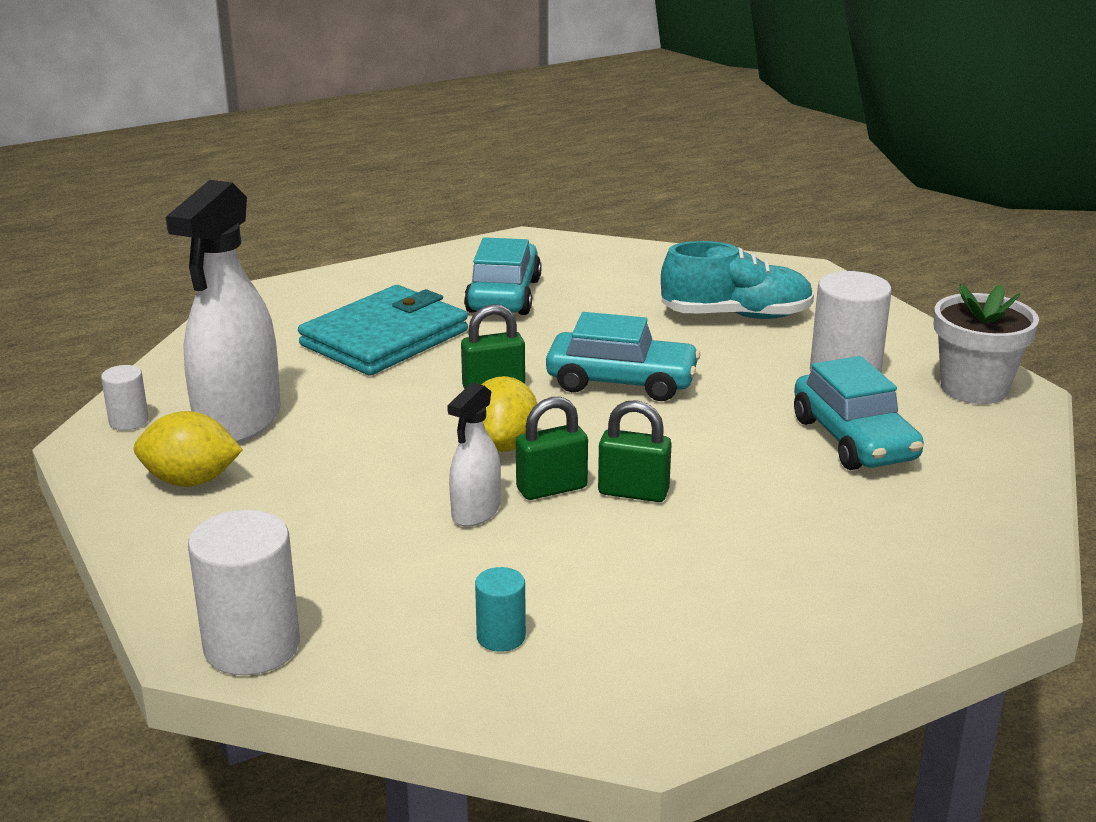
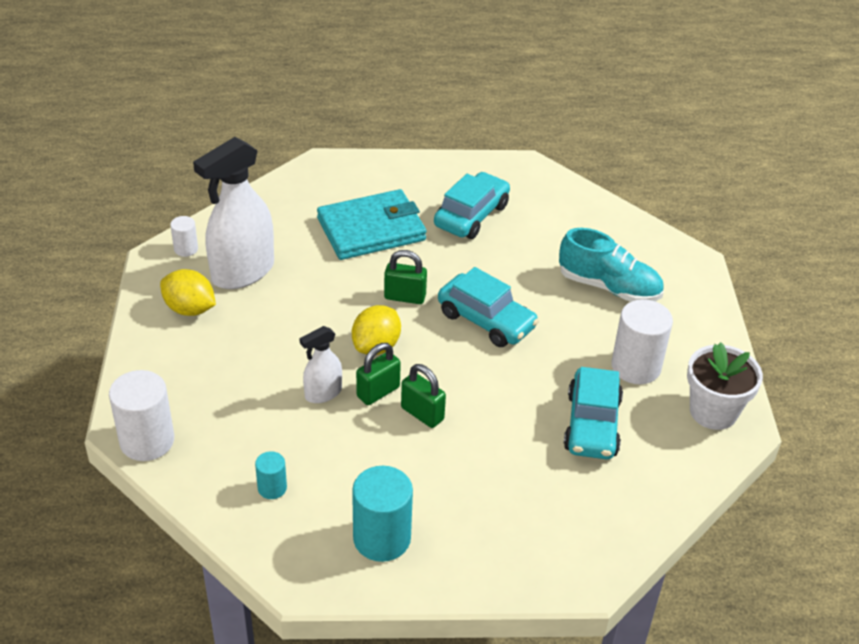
camera: 25 degrees right, 15 degrees up
green padlock [516,397,588,500] -> green padlock turned 45 degrees counterclockwise [356,343,401,405]
none -> turquoise cylinder [352,466,413,562]

